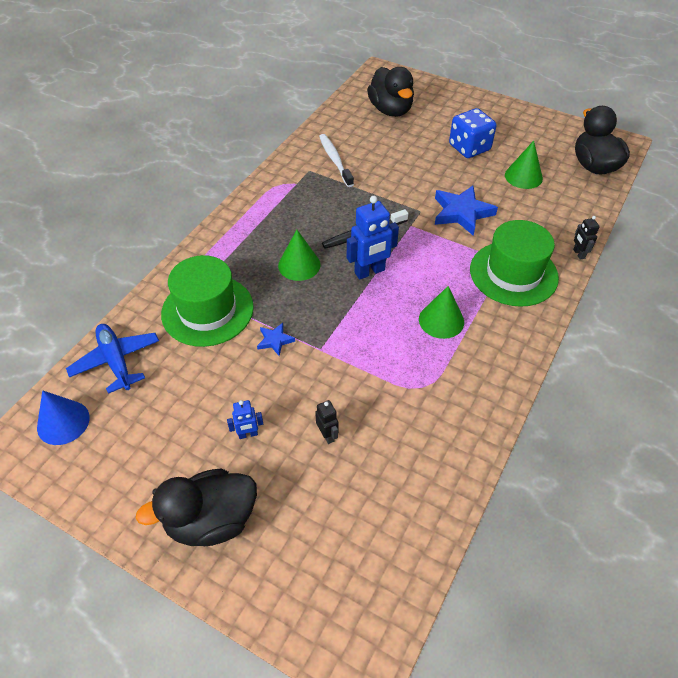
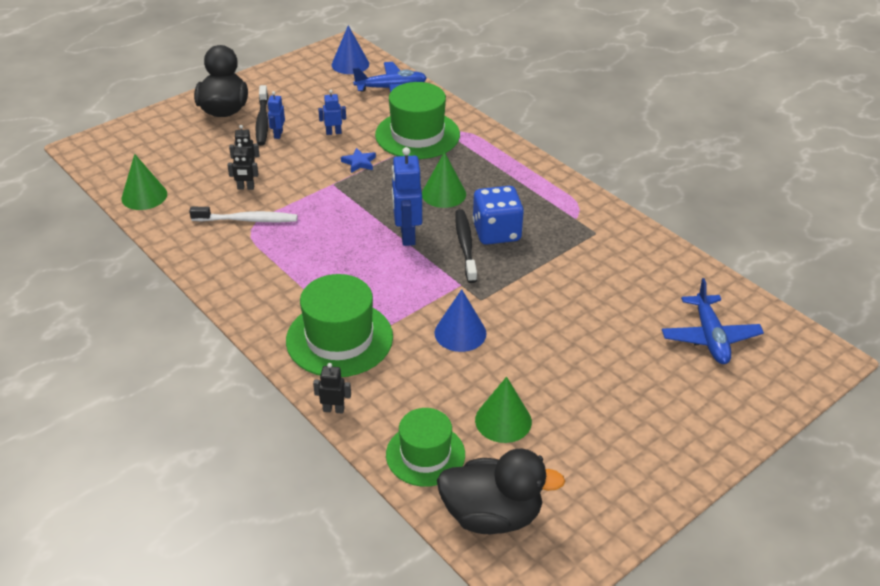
camera: 110 degrees right, 10 degrees down
white toothbrush [319,134,354,187] -> white toothbrush moved to [189,207,298,222]
black duck [367,67,414,117] -> blue plane [662,278,764,364]
green cone [419,286,464,339] -> green cone moved to [122,154,167,210]
blue star [435,185,498,235] -> blue cone [434,289,487,352]
blue dice [449,108,496,158] -> blue dice moved to [473,186,524,245]
none -> black robot [227,143,258,190]
none -> black toothbrush [256,85,268,146]
none -> blue robot [318,90,346,135]
none -> green hat [386,408,465,487]

